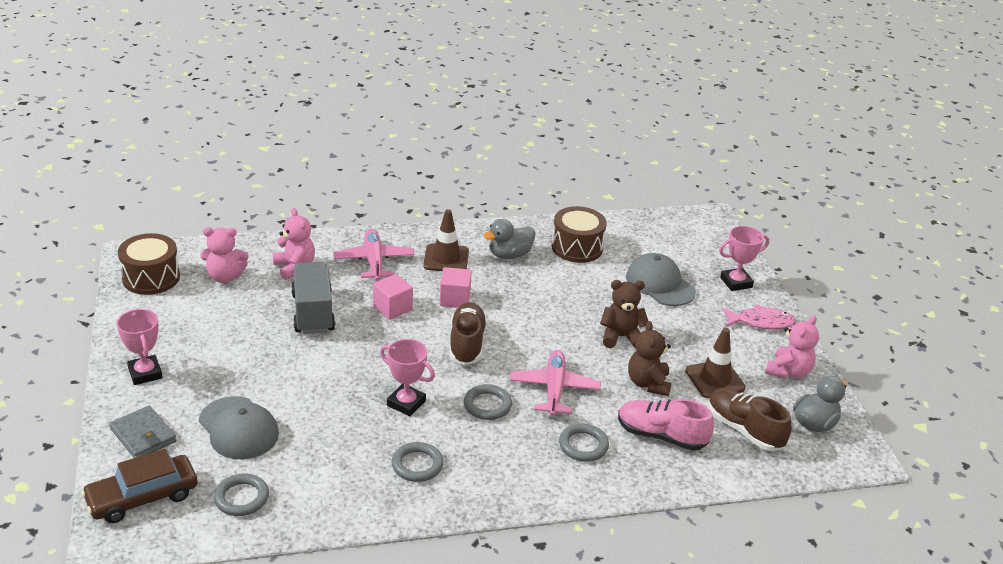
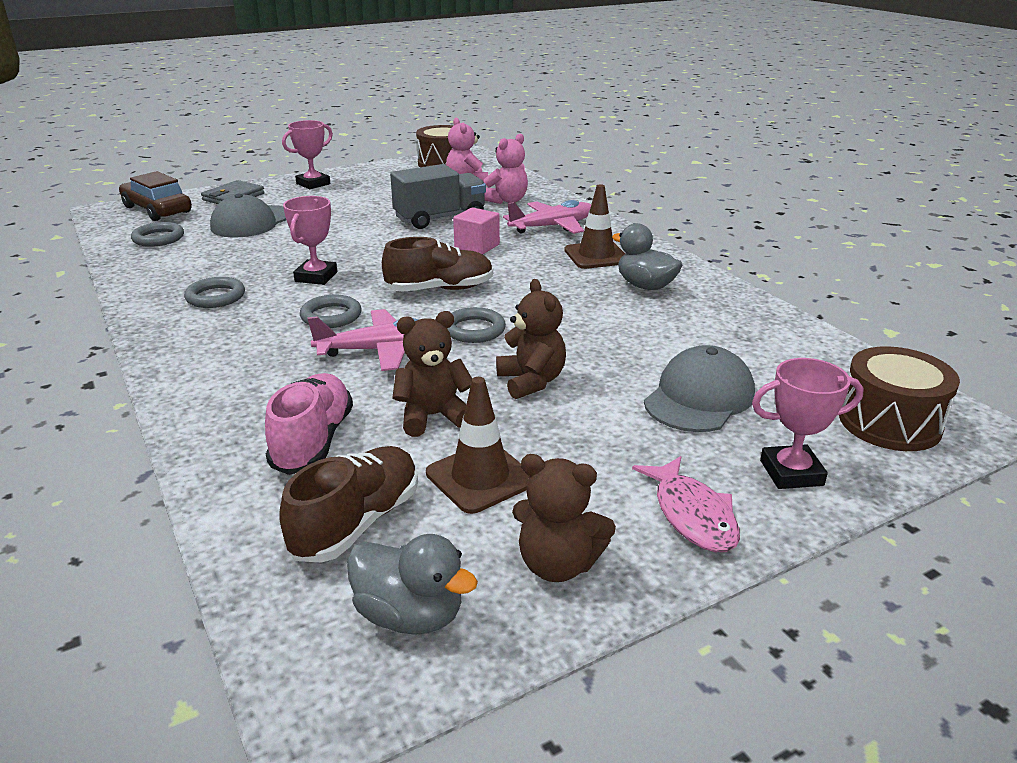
camera: 75 degrees right, 5 degrees down
pink cube [439,267,472,308] -> none
brown drum [551,206,607,263] -> brown drum moved to [839,346,960,451]
grey ring [559,423,609,462] -> grey ring moved to [447,307,506,343]
pink trophy [719,226,769,291] -> pink trophy turned 60 degrees counterclockwise [752,358,864,489]
pink teddy bear [765,315,819,379] -> brown teddy bear [512,454,616,582]

